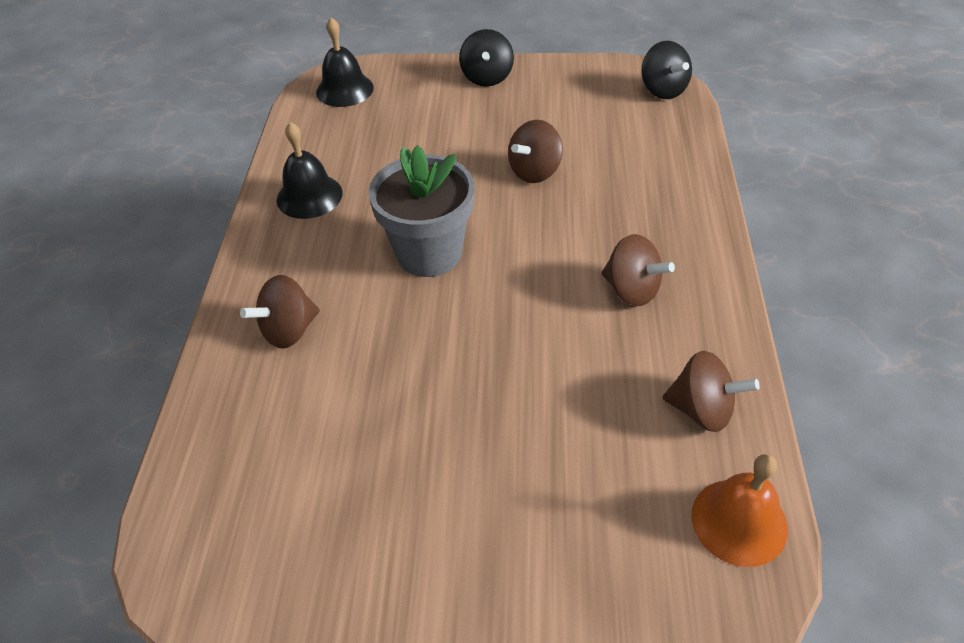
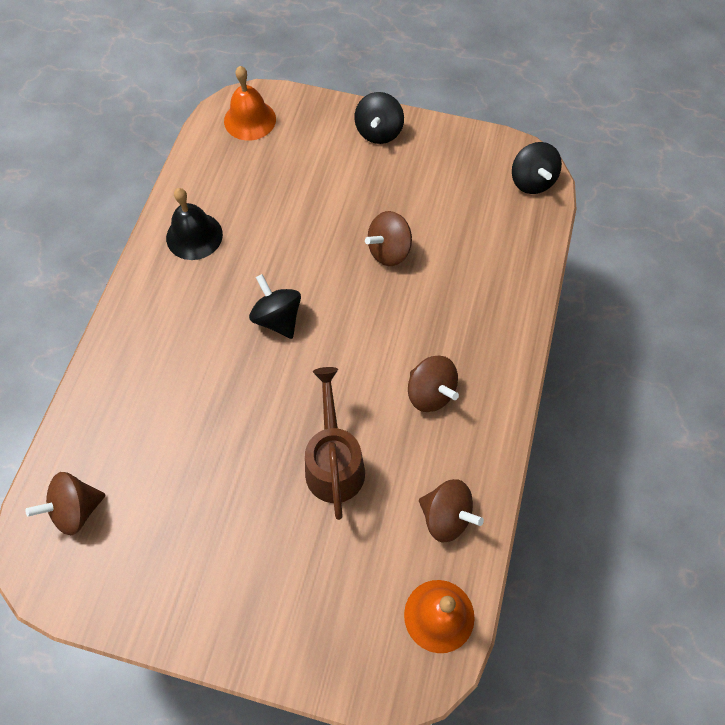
camera: 10 degrees right, 15 degrees up
brown spinning top [240,275,320,349] -> brown spinning top moved to [25,472,106,536]
black bell [316,18,374,107] -> orange bell [224,66,276,140]
grey flower pot [368,145,475,277] -> black spinning top [249,274,301,339]
none -> brown watering can [305,367,365,520]

